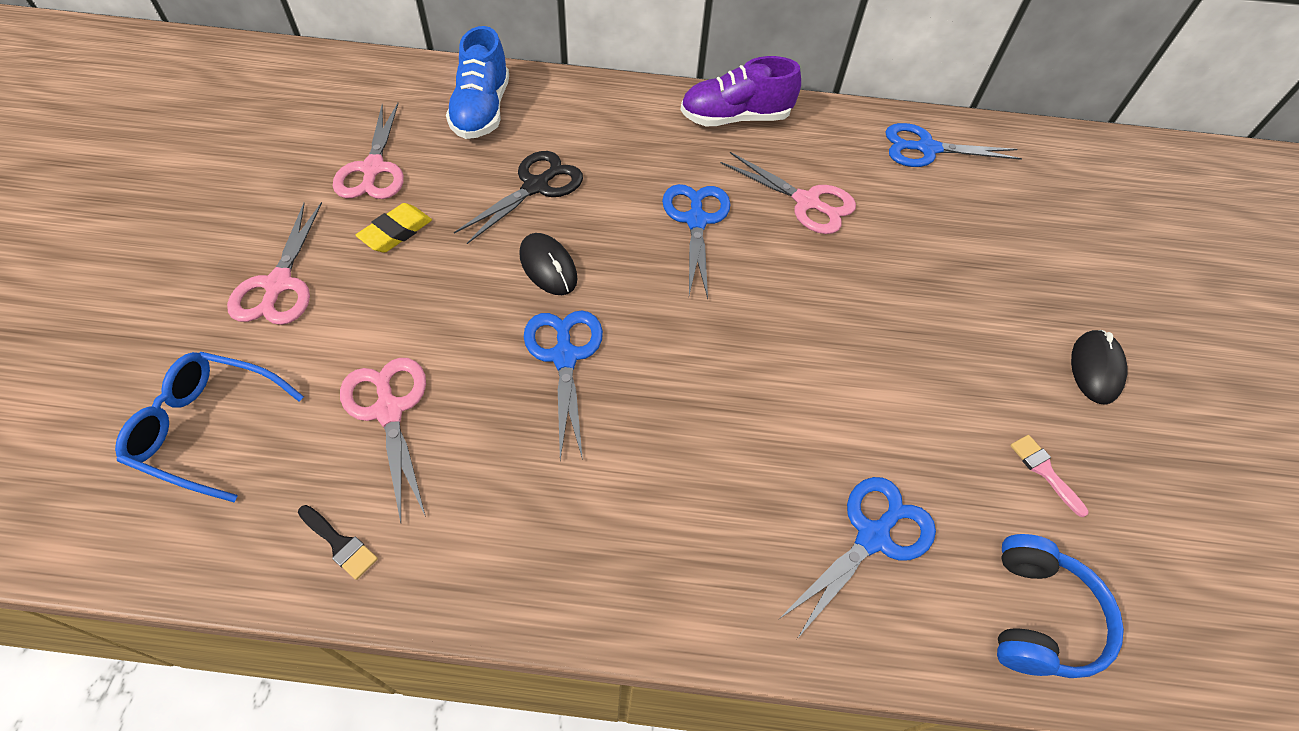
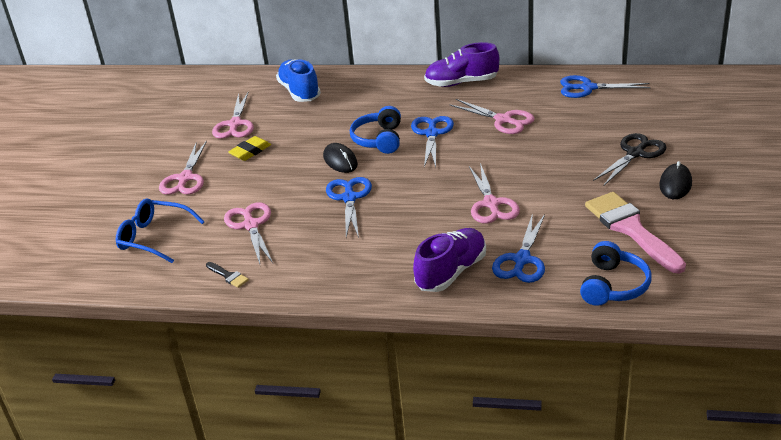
camera: 10 degrees right, 20 degrees down
blue shoe [446,26,509,139] -> blue shoe turned 150 degrees clockwise [276,59,321,102]
black scissors [454,151,583,244] -> black scissors moved to [593,133,666,185]
blue scissors [778,477,936,639] -> blue scissors turned 150 degrees clockwise [492,213,545,283]
pink brush [1010,435,1088,517] -> pink brush [585,192,686,274], size x2.45
none -> blue headphones [350,106,401,154]
none -> purple shoe [413,228,486,292]
none -> pink scissors [469,163,520,224]

